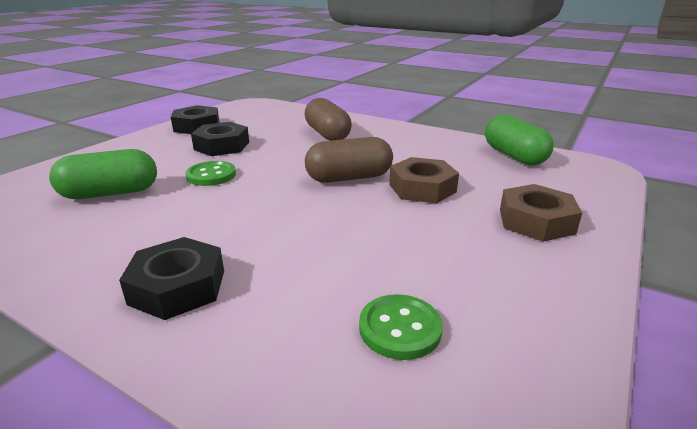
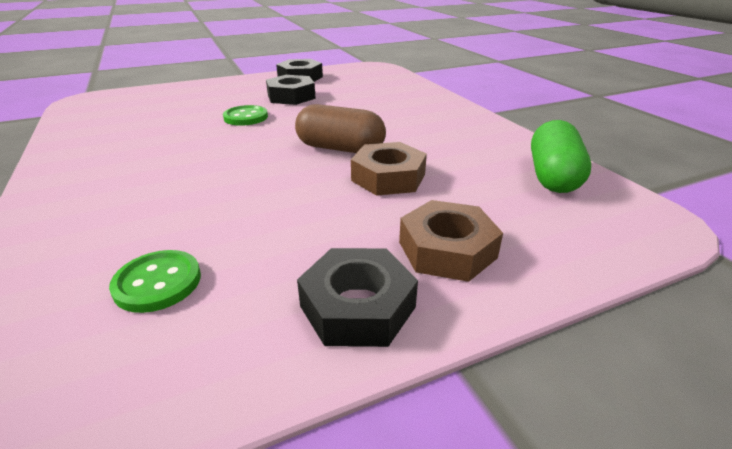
camera: 35 degrees right, 5 degrees up
green capsule [49,149,157,199] -> none
black nut [119,237,224,320] -> black nut moved to [297,248,418,347]
brown capsule [304,98,352,141] -> none

